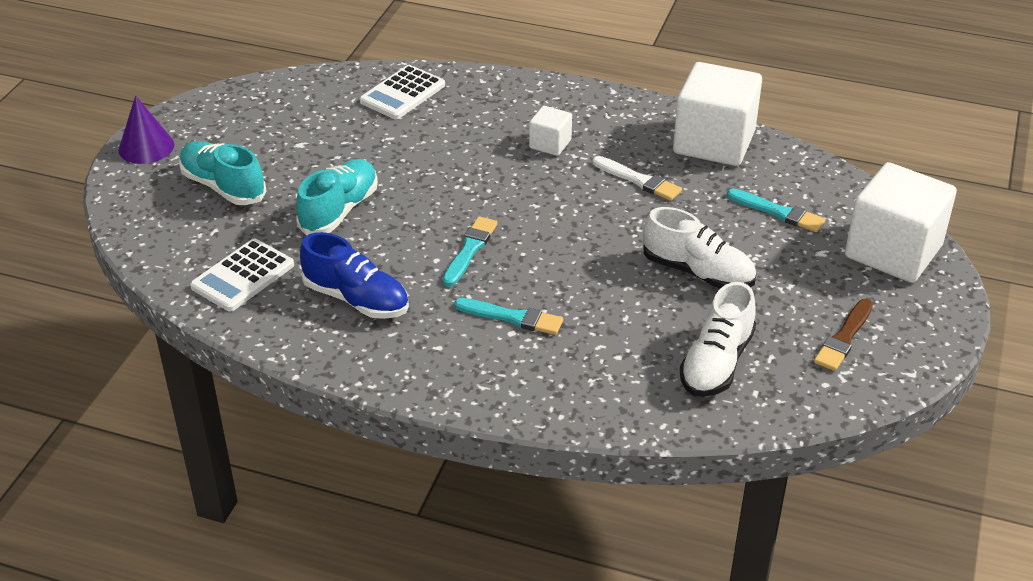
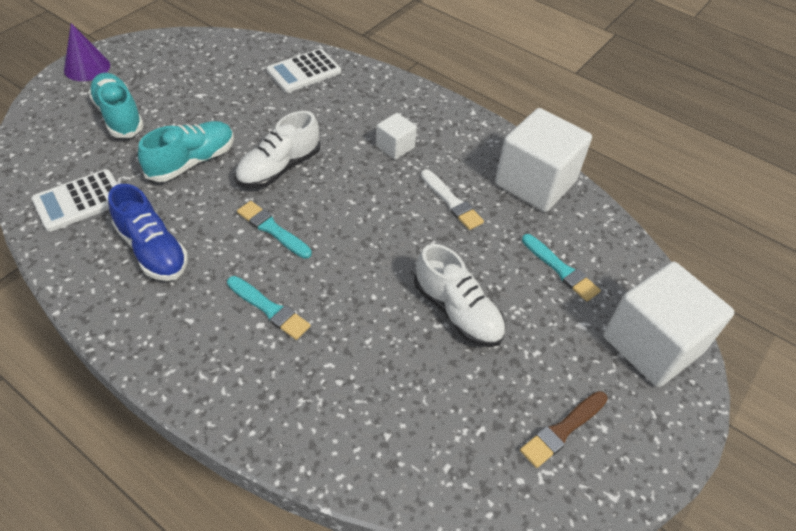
camera: 15 degrees right, 10 degrees up
turquoise brush [442,216,498,287] -> turquoise brush turned 90 degrees counterclockwise [237,201,312,259]
white shoe [680,282,756,397] -> white shoe moved to [235,111,321,188]

